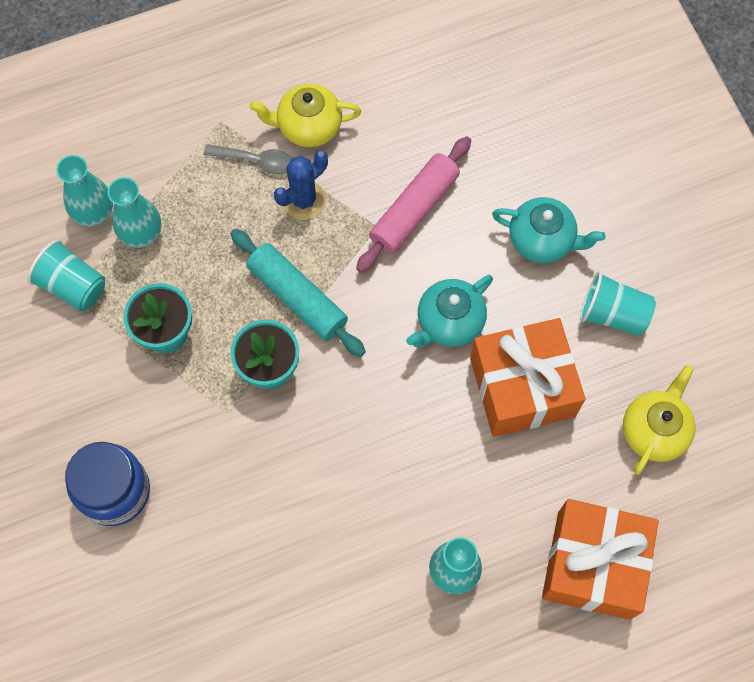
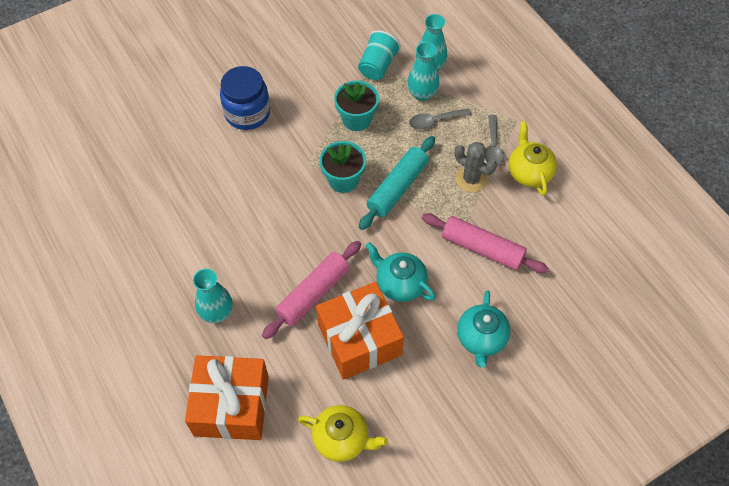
camera: 80 degrees right, 10 degrees down
blue cactus [274,151,328,220] -> grey cactus [455,142,497,192]
turquoise cup [580,271,656,336] -> none
none -> pink rolling pin [262,241,361,339]
none -> grey spoon [409,108,471,129]

